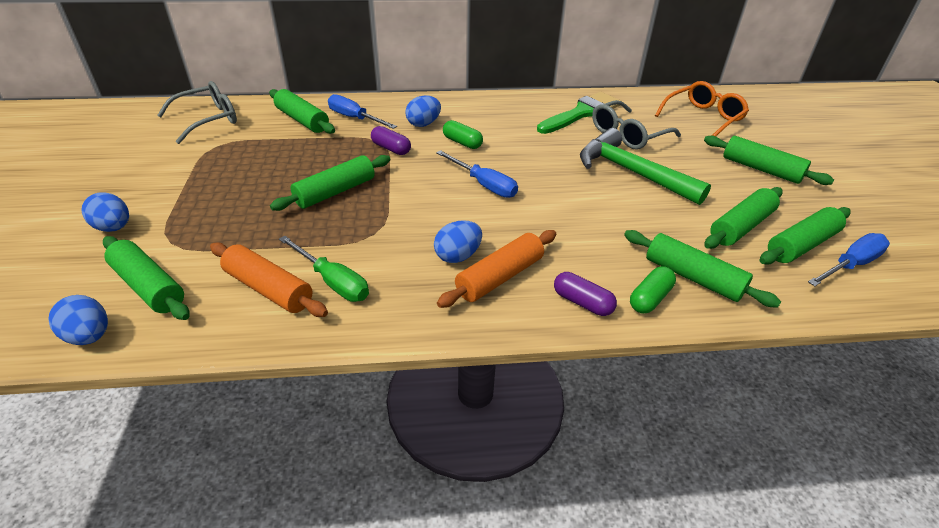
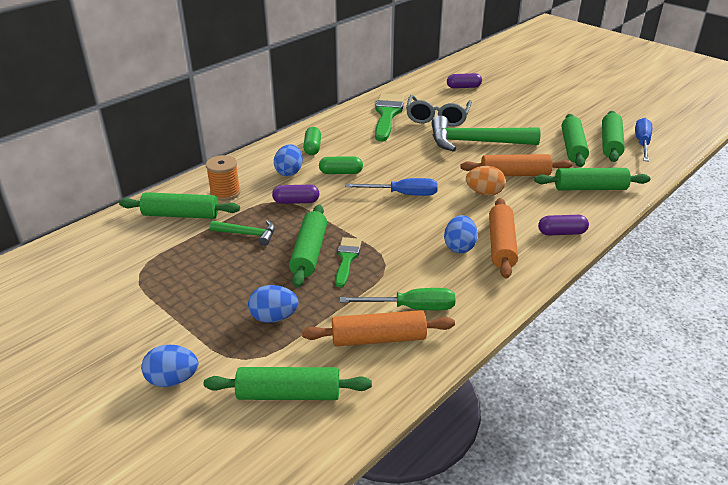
camera: 40 degrees left, 5 degrees down
blue egg [48,295,108,345] -> blue egg moved to [248,285,299,323]
grey glasses [157,81,237,144] -> none
blue screwdriver [328,94,397,129] -> orange spool [206,155,241,201]
green capsule [630,266,676,314] -> green capsule moved to [303,127,321,155]
orange glasses [655,81,749,136] -> purple capsule [447,73,482,88]
green rolling pin [704,136,834,185] -> none
none -> green hammer [210,220,275,246]
none -> green brush [335,237,362,287]
none -> orange rolling pin [460,154,572,176]
none -> orange egg [466,166,506,196]

